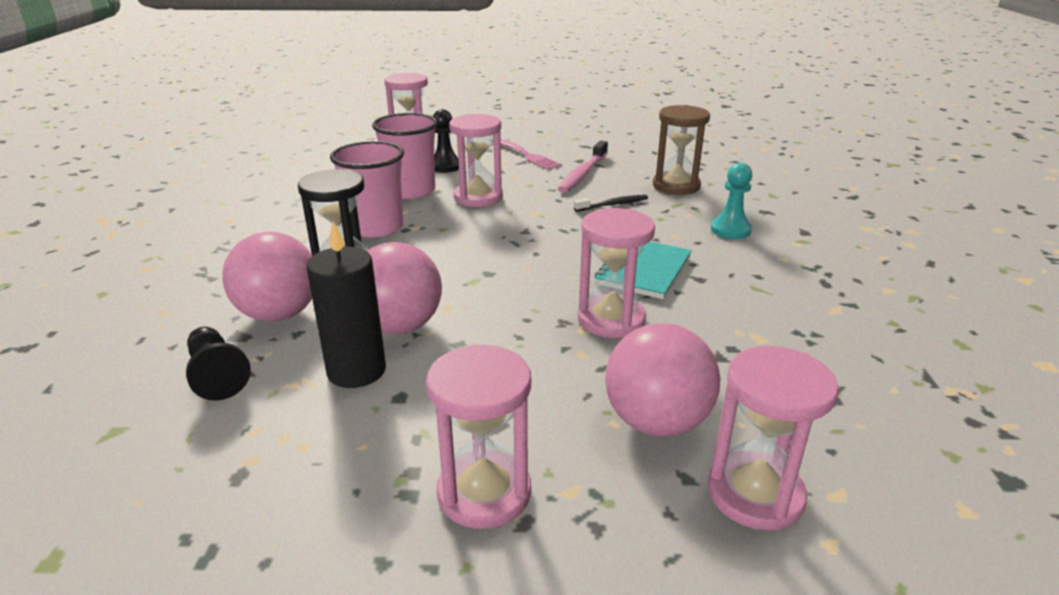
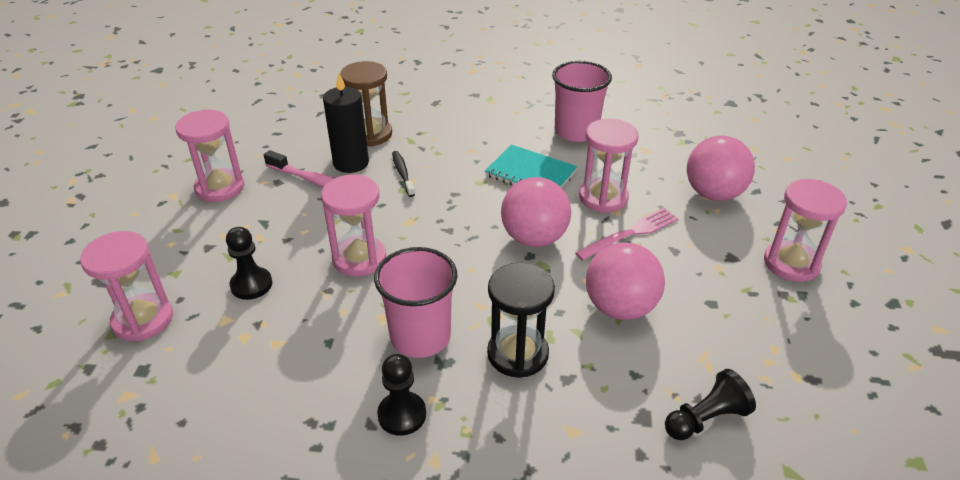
camera: 85 degrees left, 10 degrees up
pink ball [222,232,312,321] -> pink ball moved to [501,177,571,247]
black candle [307,222,386,388] -> black candle moved to [323,73,369,173]
pink cup [372,113,438,199] -> pink cup moved to [552,61,612,142]
pink fork [501,139,562,170] -> pink fork moved to [575,208,679,261]
pink hourglass [708,346,839,531] -> pink hourglass moved to [175,110,244,202]
turquoise pawn [711,163,752,239] -> none
none -> black pawn [377,354,426,436]

